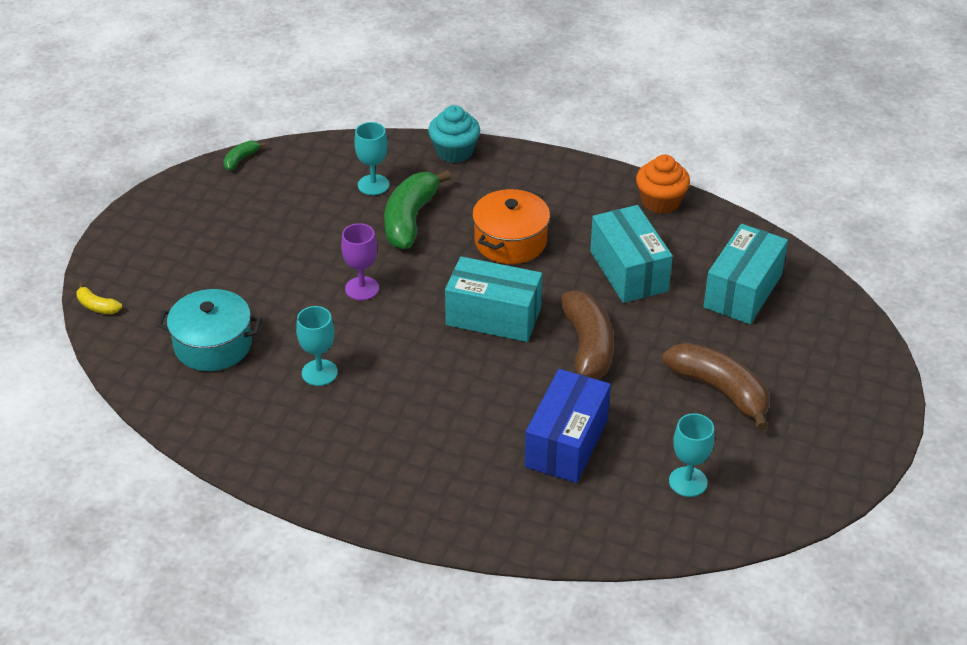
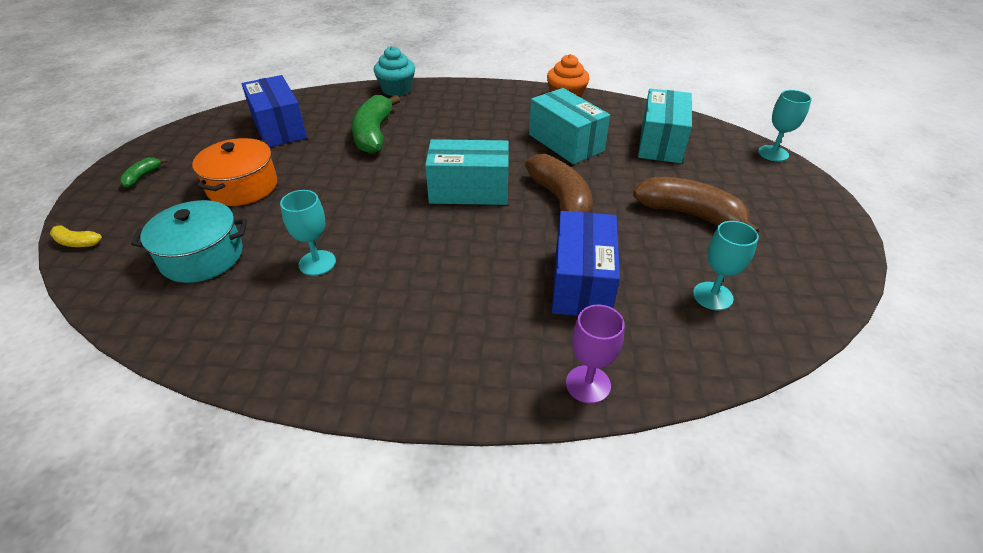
camera: 15 degrees left, 0 degrees up
green banana [223,140,266,171] -> green banana moved to [120,157,167,188]
purple goblet [341,223,379,300] -> purple goblet moved to [566,305,625,404]
turquoise goblet [354,122,389,195] -> turquoise goblet moved to [758,90,812,162]
orange pot [472,189,550,264] -> orange pot moved to [192,138,277,206]
none -> blue box [241,75,307,147]

